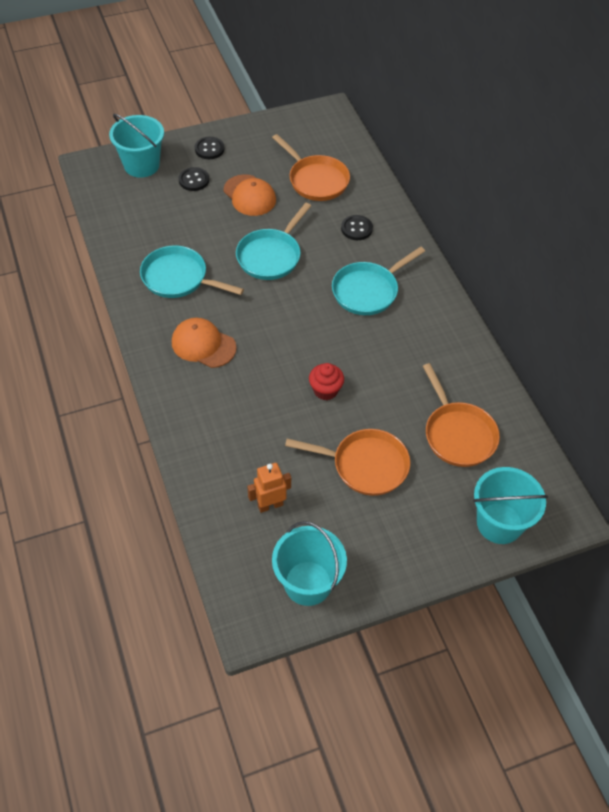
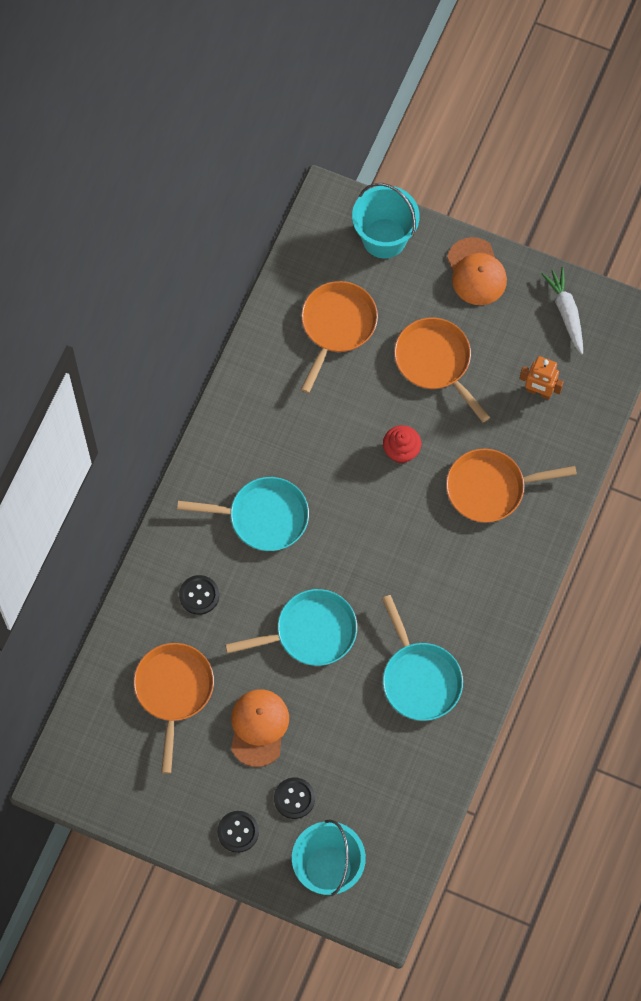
camera: 135 degrees left, 15 degrees up
orange cap [172,318,237,368] -> orange cap moved to [447,237,507,305]
turquoise bucket [272,521,347,606] -> white carrot [541,267,583,354]
none -> orange pan [446,449,577,523]

